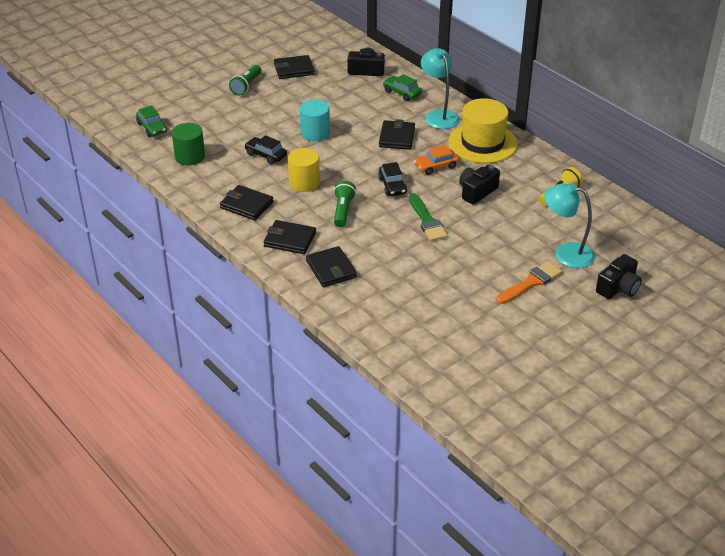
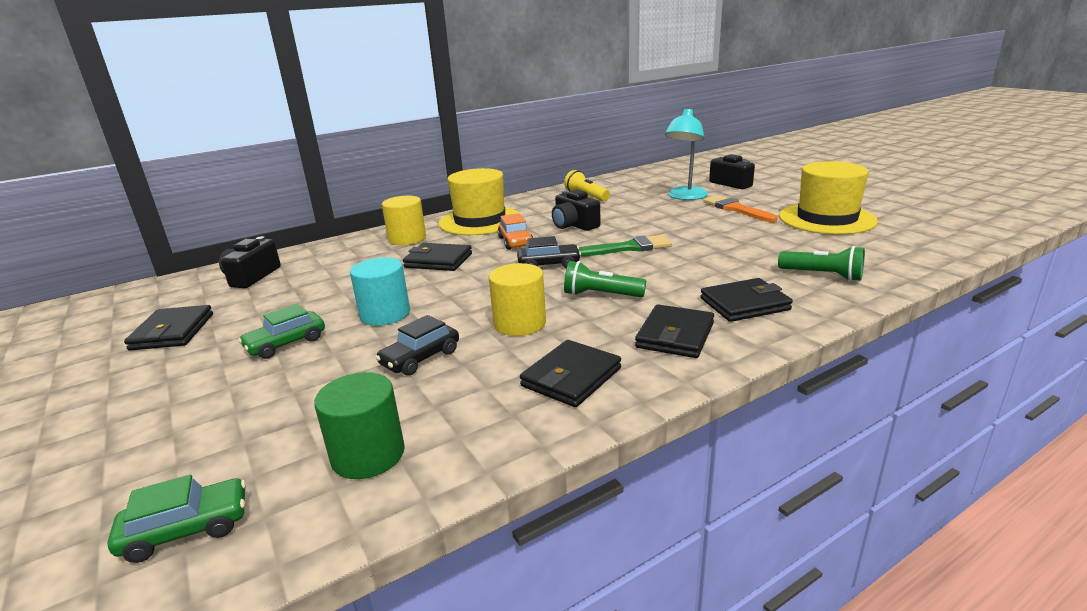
camera: 80 degrees left, 15 degrees down
green flashlight [229,65,261,96] -> green flashlight moved to [778,246,865,281]
green car [383,74,422,101] -> green car moved to [238,304,325,359]
turquoise lamp [421,48,459,129] -> yellow cylinder [382,196,426,245]
none -> yellow hat [779,161,878,234]

